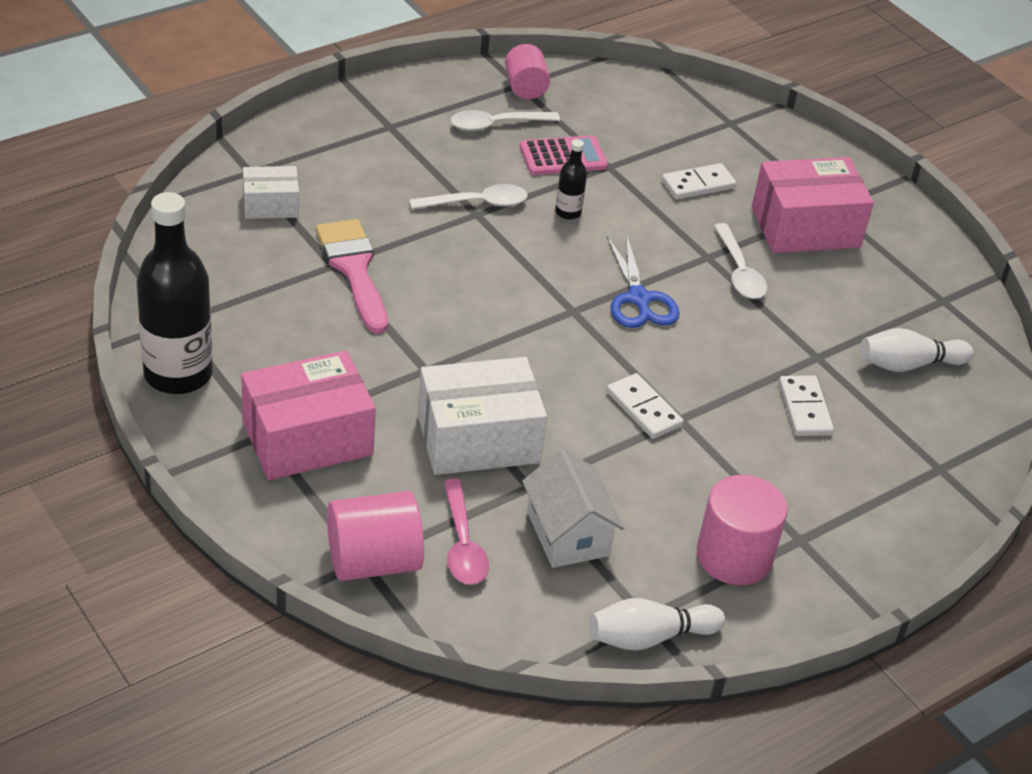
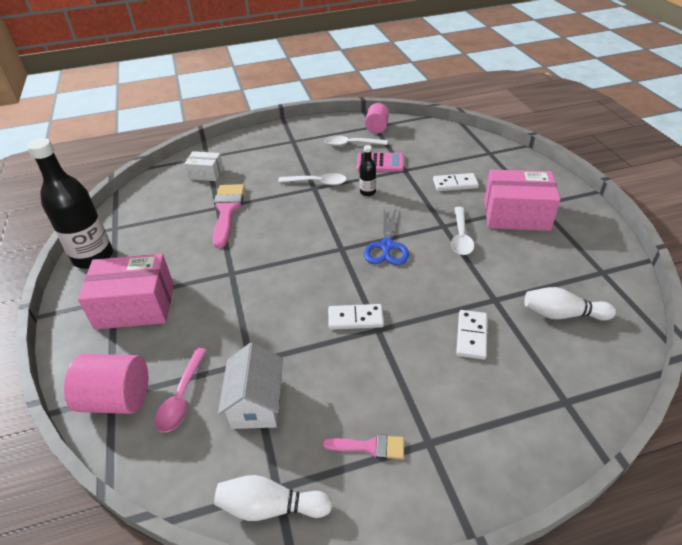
camera: 25 degrees right, 0 degrees up
white box [417,357,547,475] -> none
white domino [606,373,684,439] -> white domino turned 75 degrees counterclockwise [328,304,384,330]
pink cylinder [697,475,788,585] -> pink brush [323,434,404,459]

